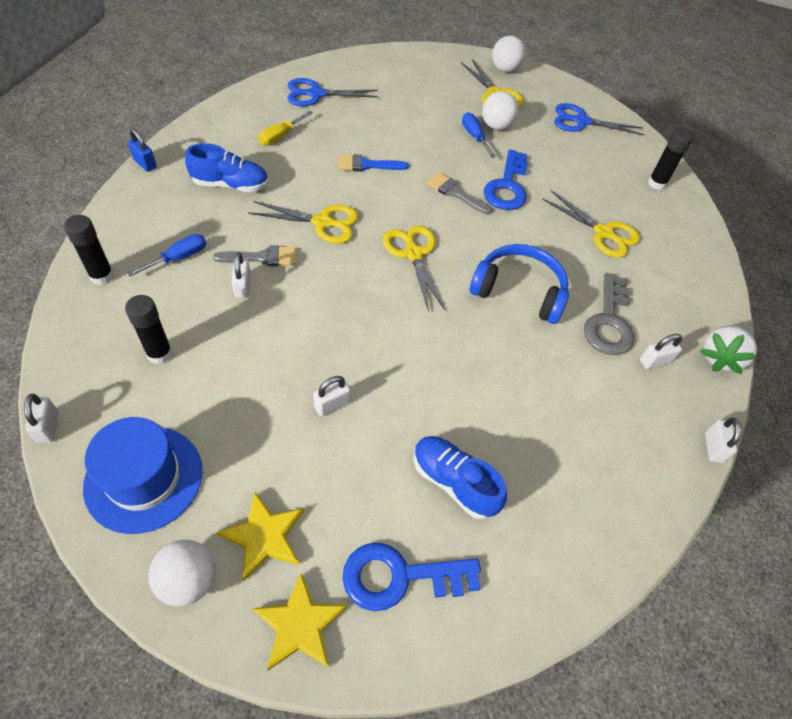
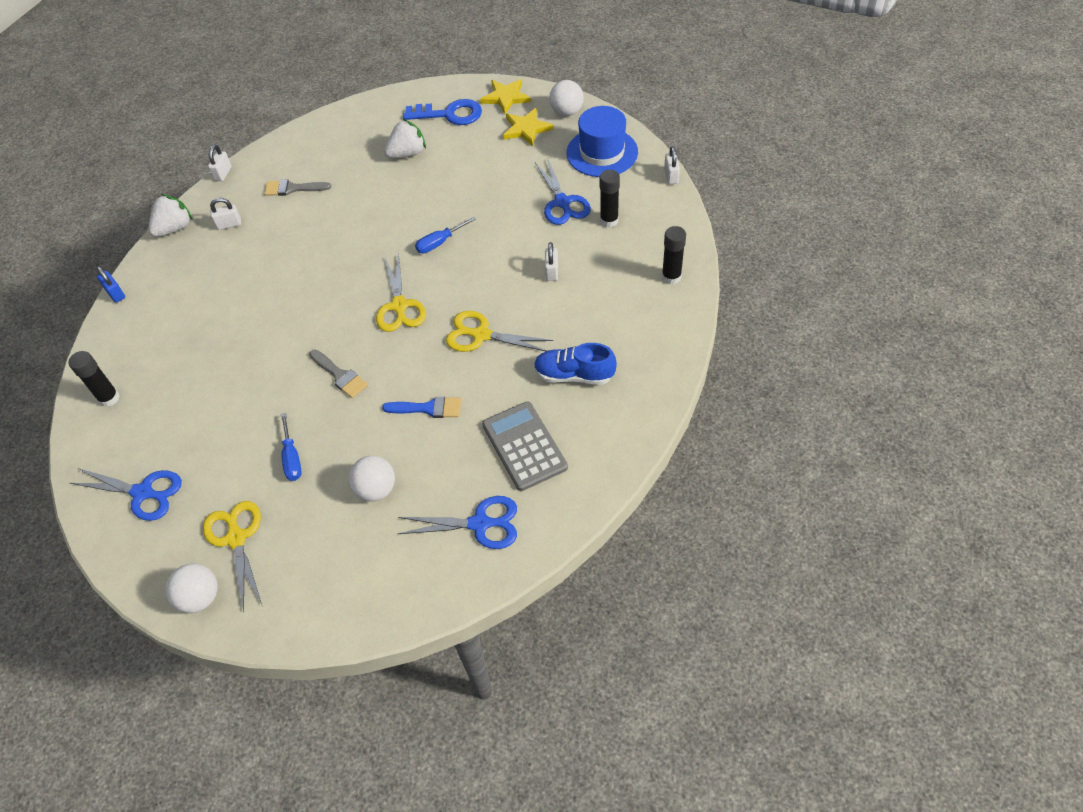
camera: 165 degrees left, 0 degrees up
blue screwdriver [127,234,206,277] -> blue screwdriver moved to [415,217,476,253]
blue padlock [128,129,157,172] -> blue padlock moved to [96,266,125,303]
grey brush [213,246,296,266] -> grey brush moved to [265,179,331,196]
yellow screwdriver [258,111,313,145] -> grey calculator [482,401,568,491]
white padlock [313,376,350,416] -> none
blue shoe [414,436,507,519] -> white strawberry [384,119,426,158]
blue headphones [470,244,569,324] -> none
white ball [482,91,519,130] -> white ball moved to [348,456,395,502]
blue key [484,150,528,210] -> none
yellow scissors [542,191,640,258] -> none
grey key [584,273,634,355] -> none
none -> blue scissors [535,158,591,225]

